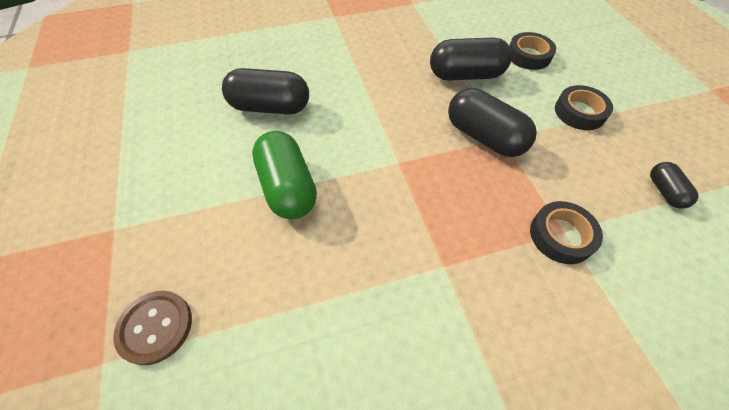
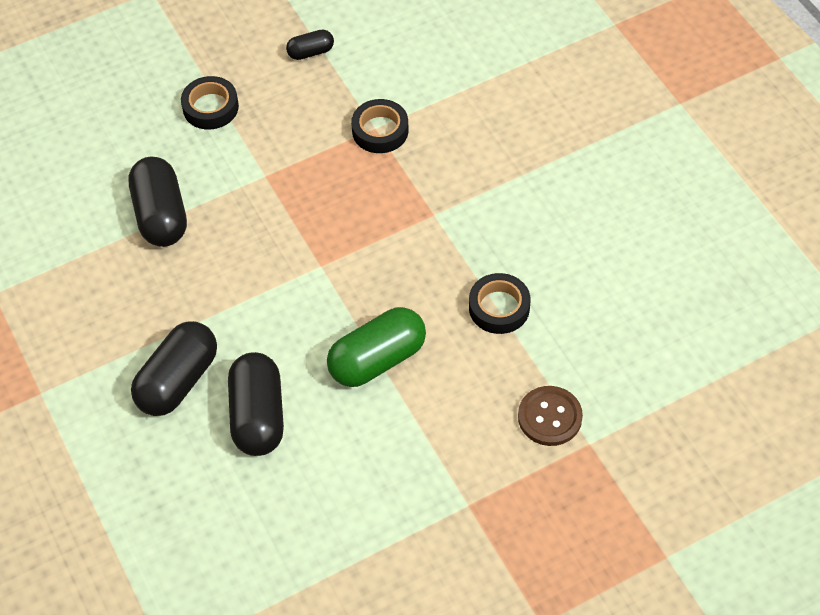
camera: 100 degrees left, 0 degrees up
black capsule [448,88,537,157] -> black capsule moved to [131,321,217,416]
black tape [509,32,556,70] -> black tape moved to [469,273,530,334]

